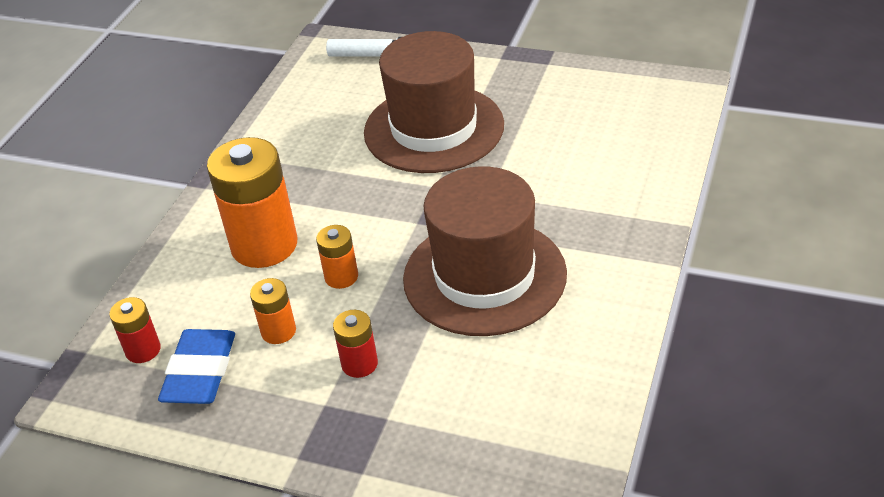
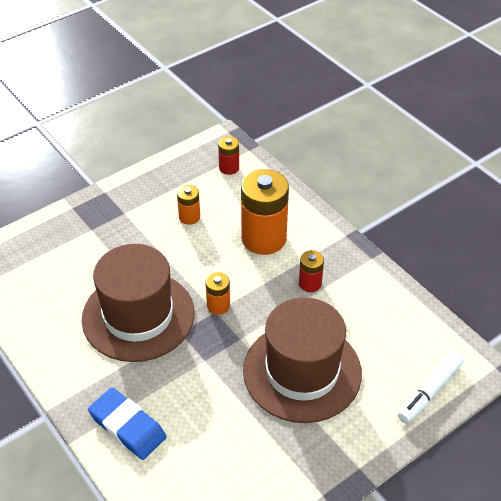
camera: 120 degrees right, 5 degrees up
blue eraser [158,329,235,404] -> blue eraser moved to [88,387,166,460]
orange battery [316,225,358,289] -> orange battery moved to [205,272,230,315]
red battery [333,310,378,378] -> red battery moved to [299,250,324,292]

